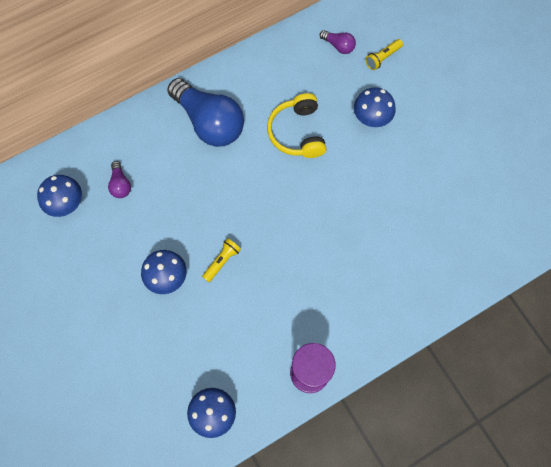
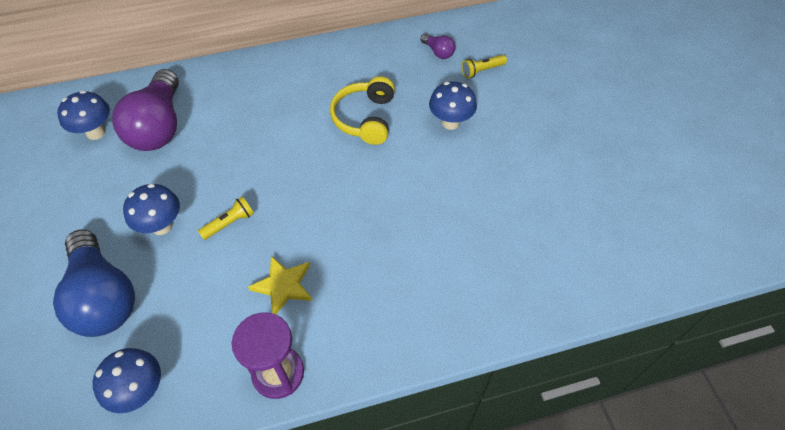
camera: 15 degrees right, 15 degrees down
purple light bulb [108,161,131,198] -> purple light bulb [112,69,179,151], size x2.32
blue light bulb [167,78,244,147] -> blue light bulb moved to [53,230,135,337]
none -> yellow star [248,256,312,314]

